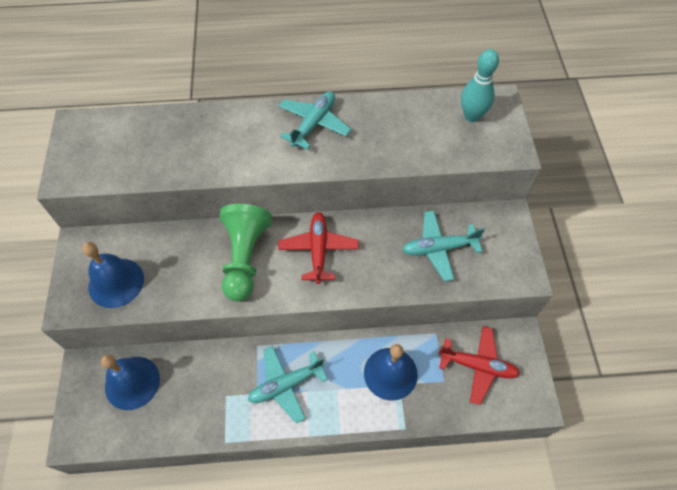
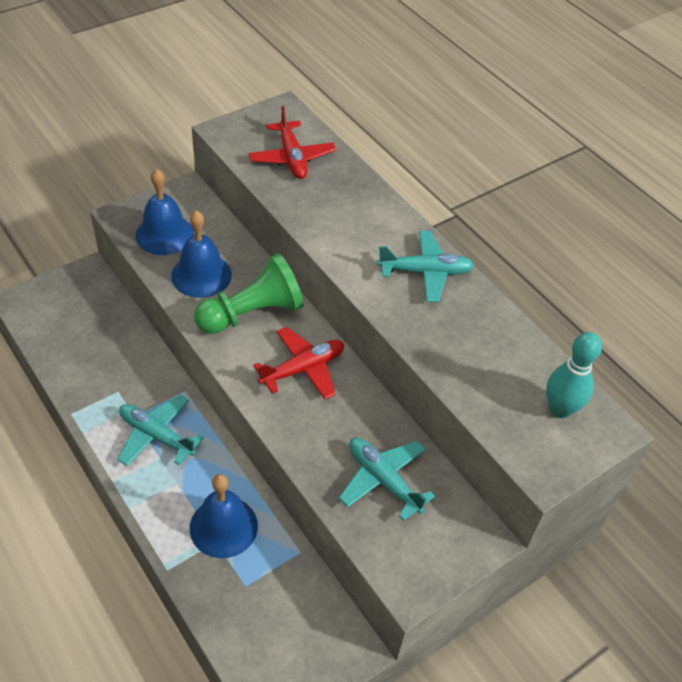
camera: 55 degrees right, 10 degrees down
blue bell [101,354,160,410] -> blue bell moved to [171,210,232,298]
red plane [439,326,520,405] -> red plane moved to [249,106,336,179]

